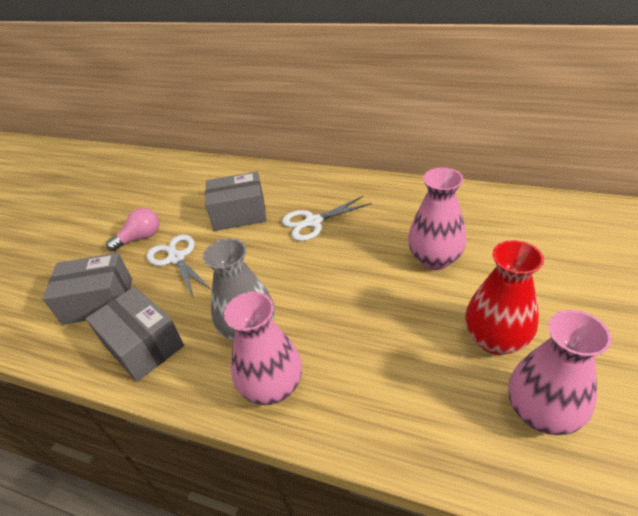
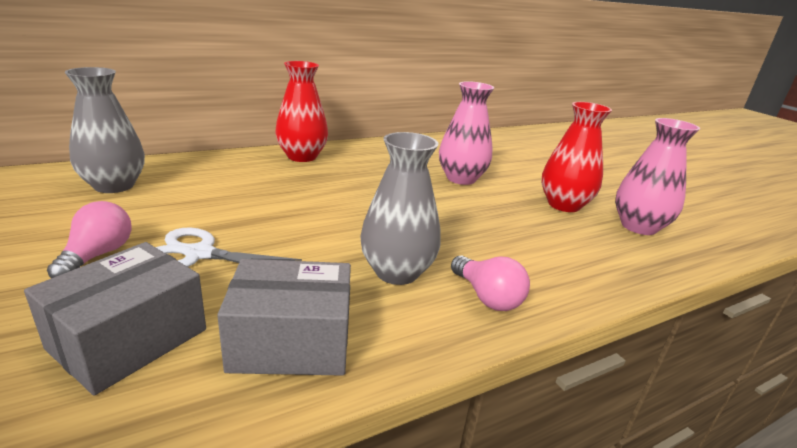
camera: 55 degrees left, 15 degrees down
grey box [205,172,267,231] -> none
pink vase [224,292,302,405] -> pink light bulb [451,256,530,311]
white scissors [282,196,372,241] -> none
none -> grey vase [65,67,145,193]
none -> red vase [275,61,328,162]

